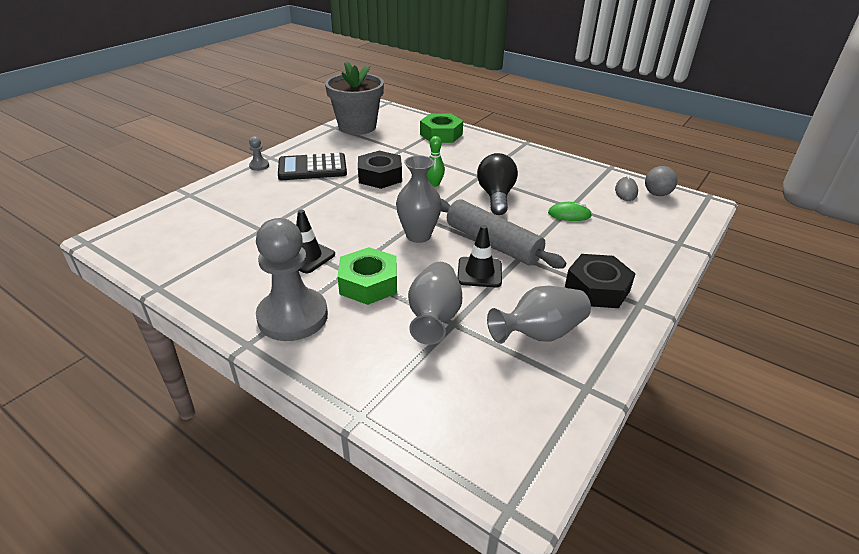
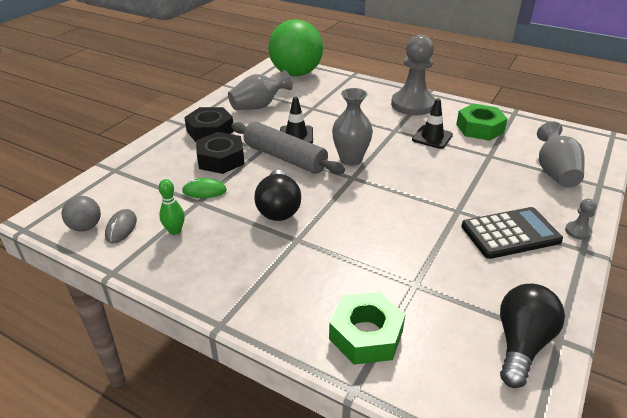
camera: 175 degrees right, 0 degrees up
grey flower pot [325,62,384,135] -> black light bulb [500,284,565,388]
green nut [338,247,397,305] -> green nut moved to [456,104,508,141]
black nut [358,151,402,189] -> black nut moved to [196,132,244,174]
grey vase [408,262,462,345] -> grey vase moved to [537,122,585,188]
green bowling pin [426,136,445,187] -> green bowling pin moved to [158,179,185,235]
none -> green ball [268,19,323,76]

